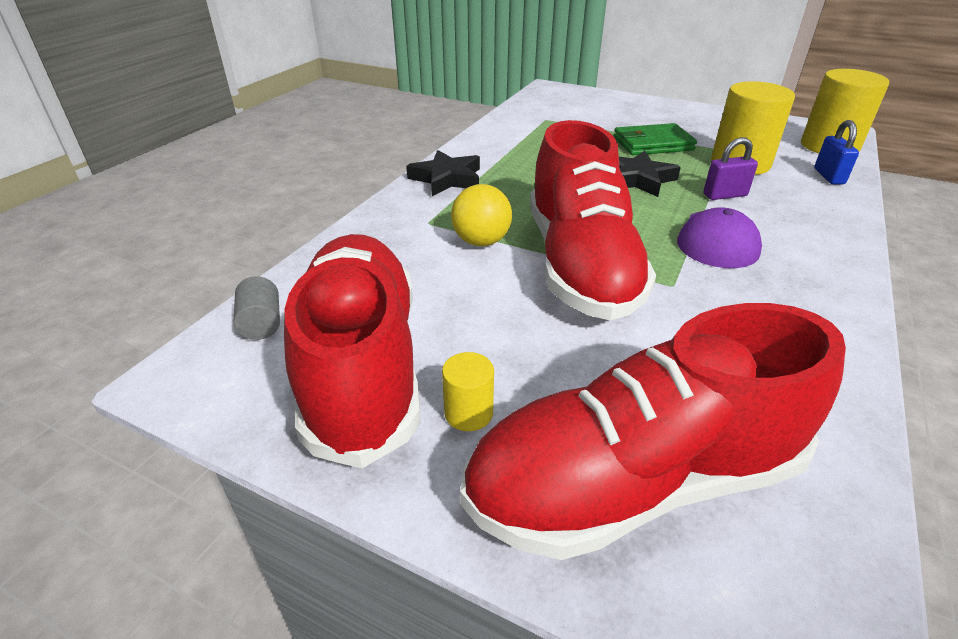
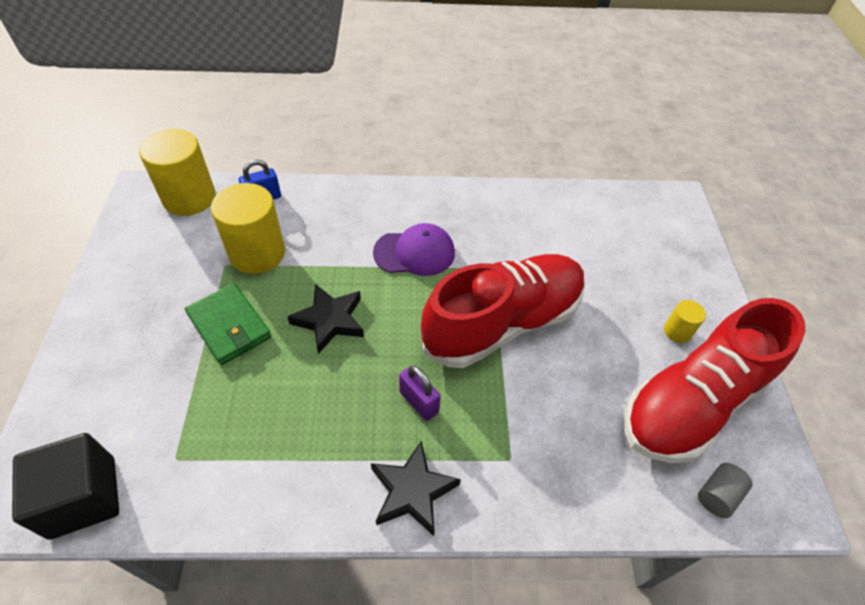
camera: 120 degrees left, 15 degrees up
yellow ball [451,184,512,246] -> none
red shoe [460,303,846,560] -> none
purple padlock [703,137,758,200] -> purple padlock moved to [399,366,441,421]
none -> black cube [12,433,119,540]

